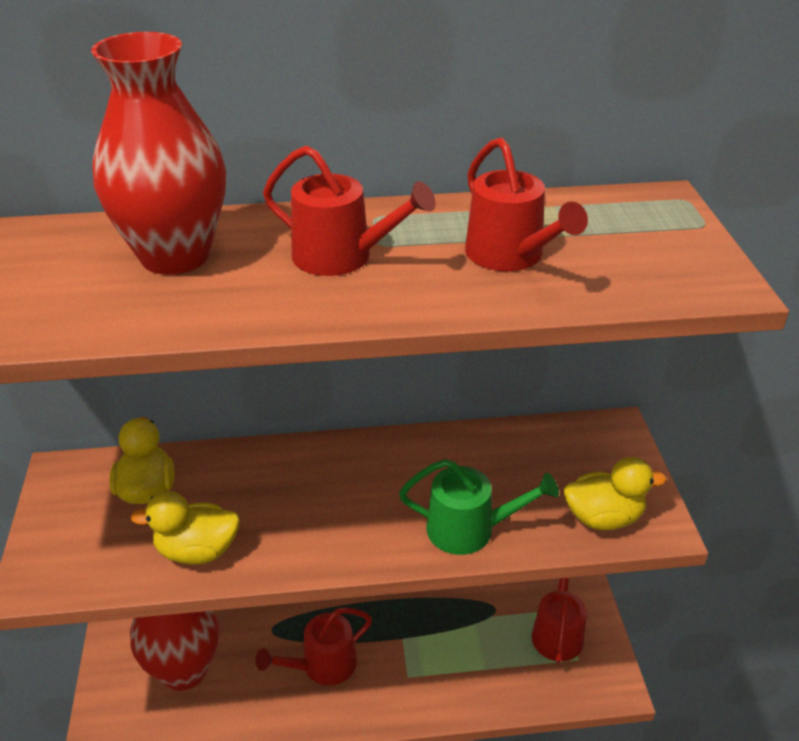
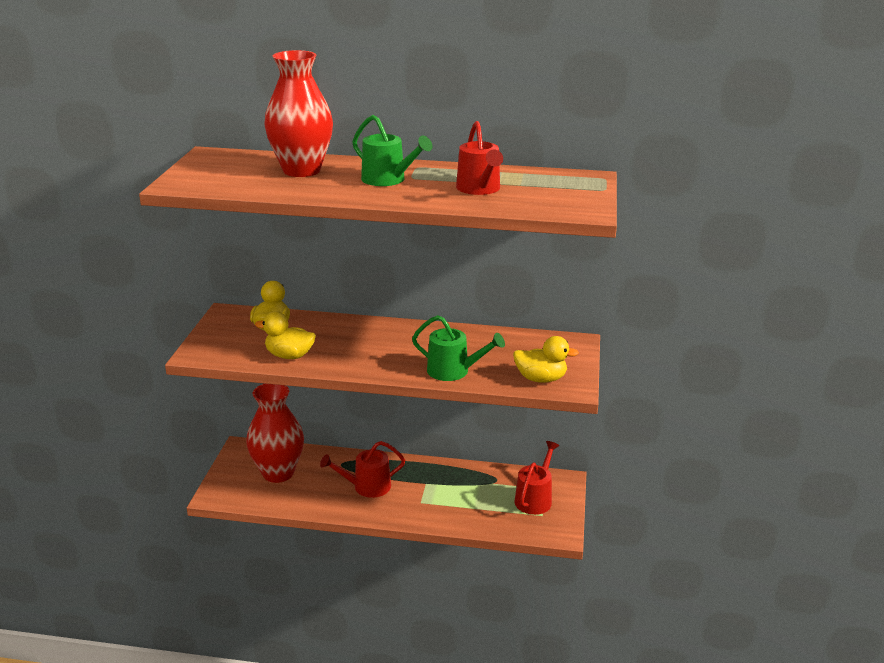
camera: 15 degrees right, 10 degrees down
red watering can [263,146,436,276] -> green watering can [352,115,433,186]

